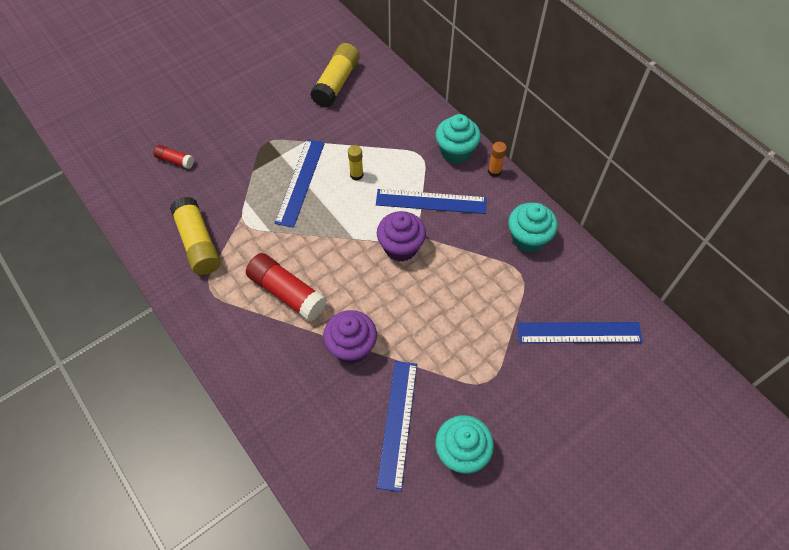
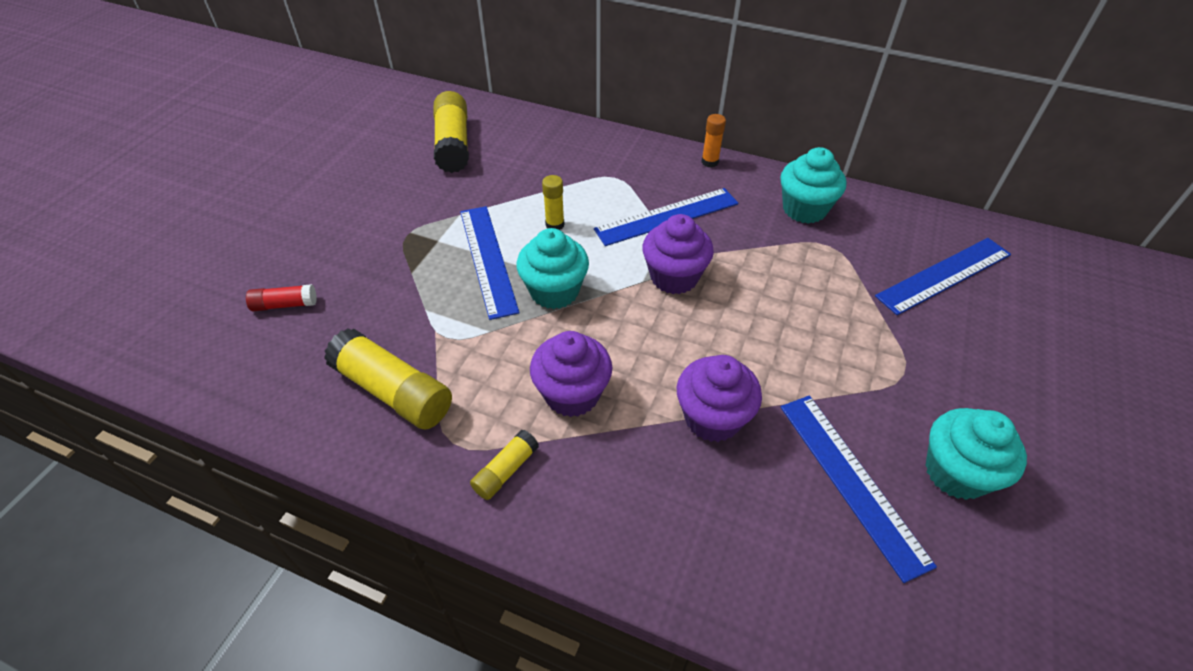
camera: 30 degrees left, 10 degrees down
red glue stick [246,253,327,322] -> purple cupcake [530,331,612,417]
turquoise cupcake [435,114,481,164] -> turquoise cupcake moved to [516,228,589,309]
none -> yellow glue stick [470,430,539,500]

